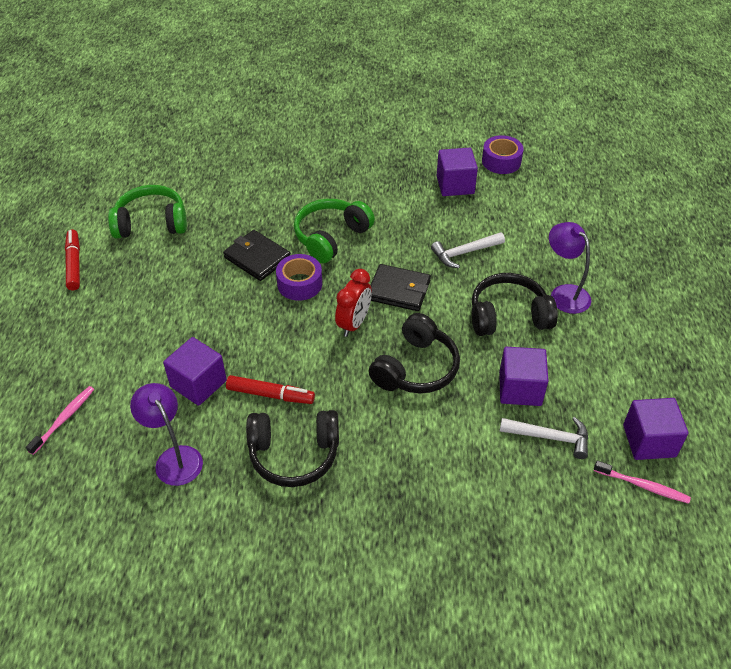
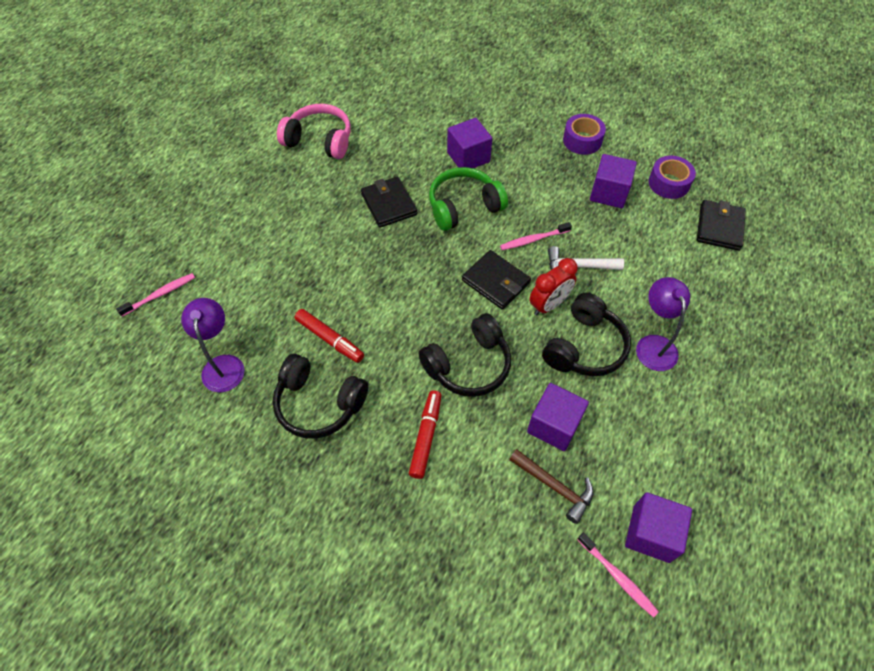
camera: 25 degrees right, 10 degrees up
red marker [65,230,80,290] -> red marker moved to [409,390,441,479]
green headphones [108,185,187,239] -> pink headphones [277,104,351,159]
purple cube [163,337,227,406] -> purple cube moved to [447,118,492,168]
purple tape [276,254,322,301] -> purple tape moved to [563,114,606,155]
red clock [335,269,372,337] -> red clock moved to [530,258,578,315]
black headphones [472,273,558,336] -> black headphones turned 105 degrees clockwise [542,293,631,376]
white hammer [500,417,588,459] -> brown hammer [509,449,594,524]
none -> pink toothbrush [500,222,572,250]
none -> black wallet [697,200,746,251]

